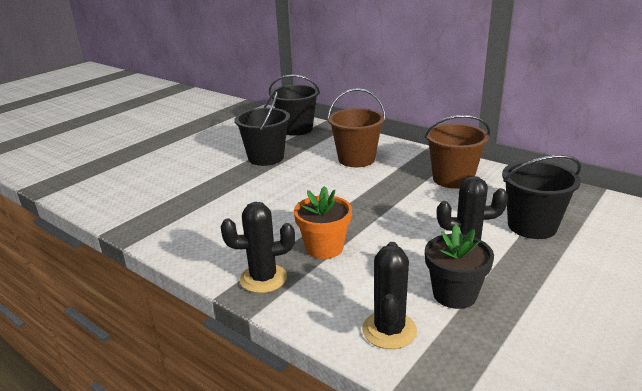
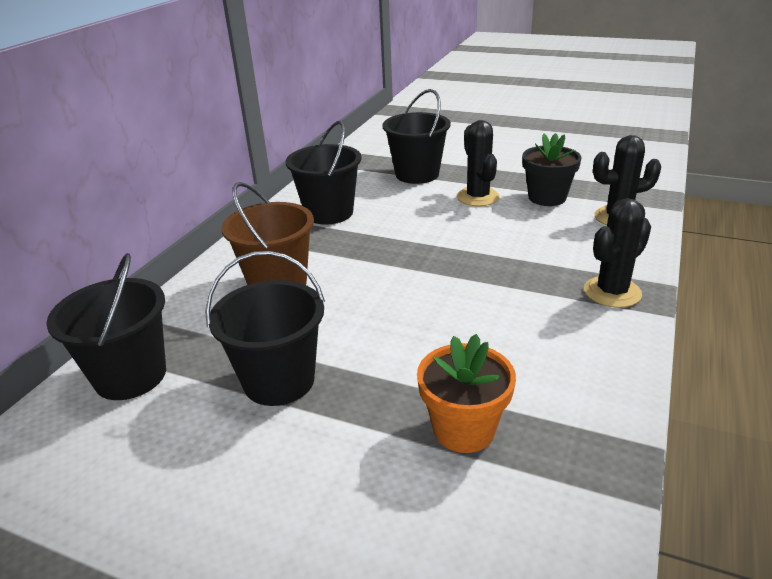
camera: 105 degrees left, 5 degrees up
black cactus [221,202,295,293] -> black cactus turned 75 degrees clockwise [584,198,651,308]
orange flower pot [294,186,352,259] -> orange flower pot moved to [417,334,516,453]
brown bucket [424,115,490,189] -> black bucket [286,121,362,224]

